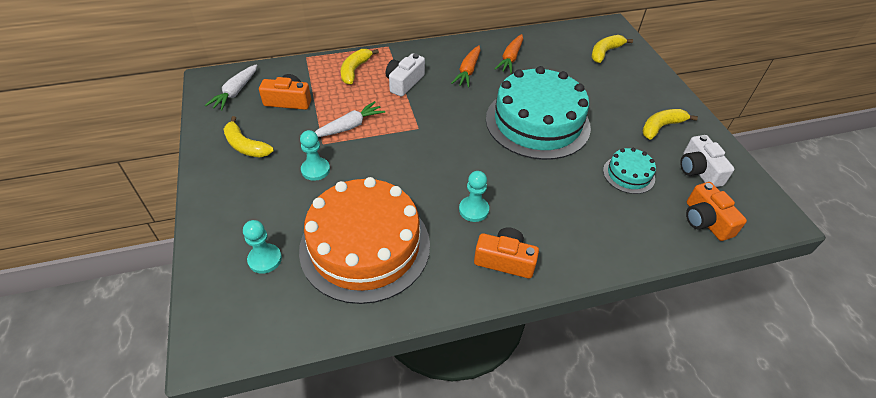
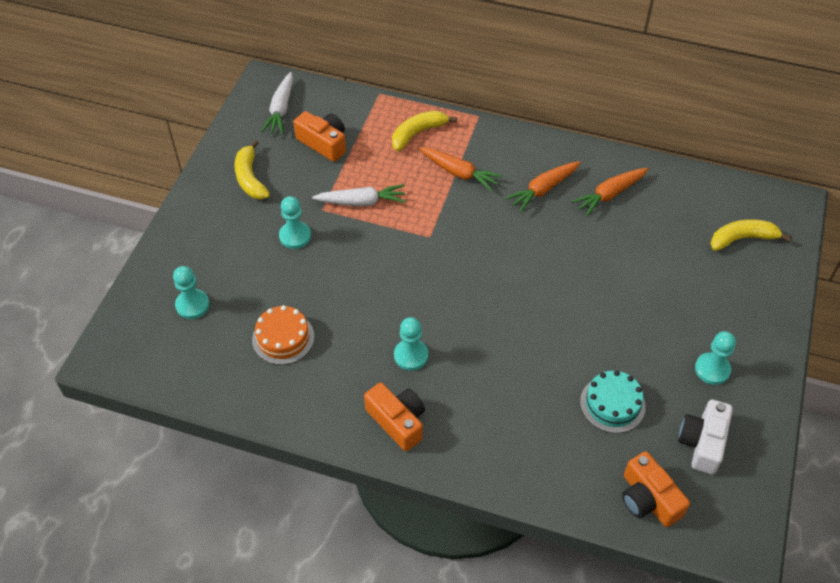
camera: 35 degrees right, 5 degrees up
white carrot [205,64,257,111] -> white carrot turned 45 degrees counterclockwise [261,72,293,134]
orange cake [299,177,430,304] -> orange cake [252,305,314,365], size x0.45
white camera [386,53,425,97] -> orange carrot [419,147,503,192]
turquoise cake [486,66,591,160] -> none
yellow banana [642,109,698,139] -> turquoise pawn [695,331,736,385]
orange camera [686,182,747,241] -> orange camera turned 45 degrees counterclockwise [622,451,690,527]

